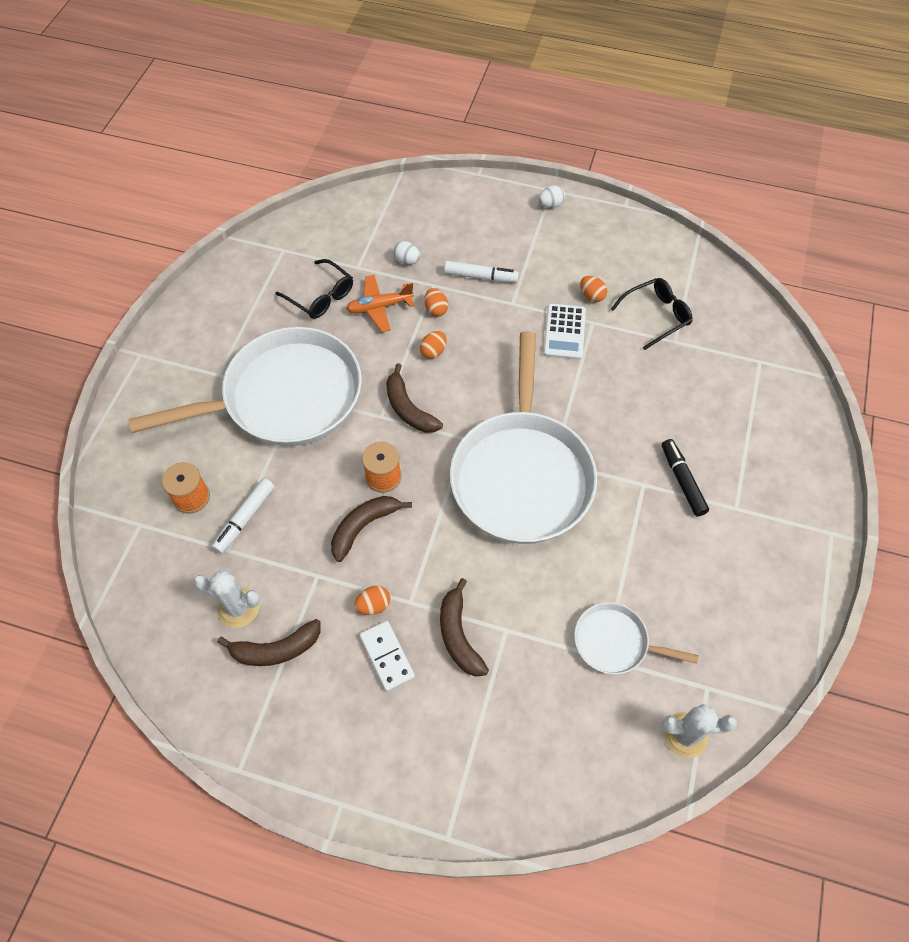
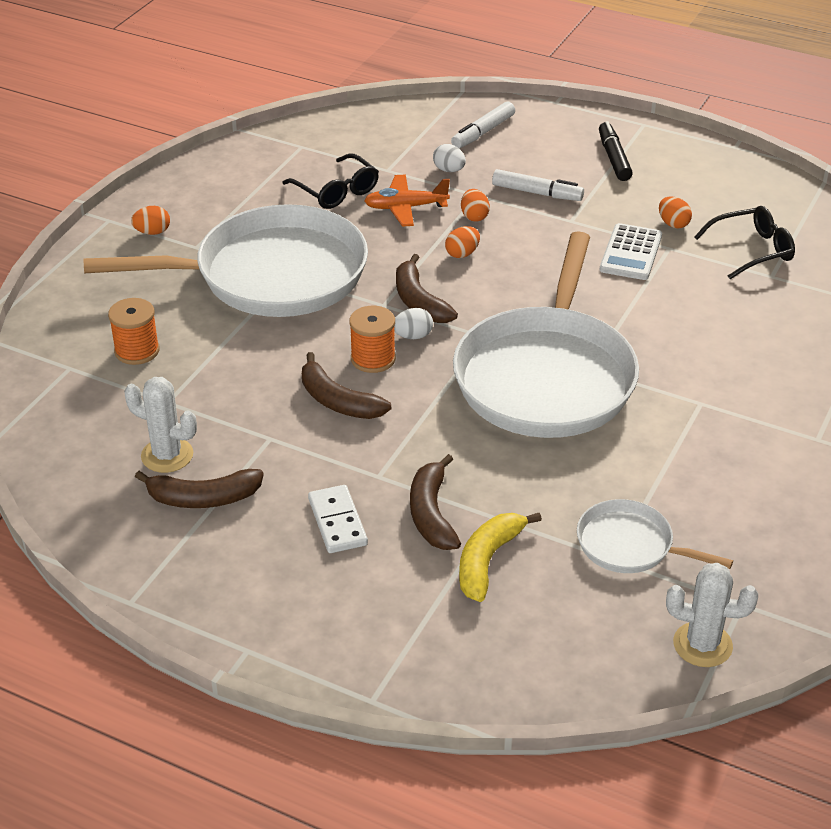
camera: 10 degrees right, 20 degrees down
white marker [212,478,274,554] -> white marker moved to [451,102,515,148]
brown banana [331,496,412,562] -> brown banana turned 105 degrees counterclockwise [302,352,391,419]
orange egg [354,586,390,615] -> orange egg moved to [131,206,170,235]
white egg [539,185,565,208] -> white egg moved to [394,308,433,339]
black marker [662,439,709,516] -> black marker moved to [599,121,633,181]
none -> yellow banana [459,513,542,602]

